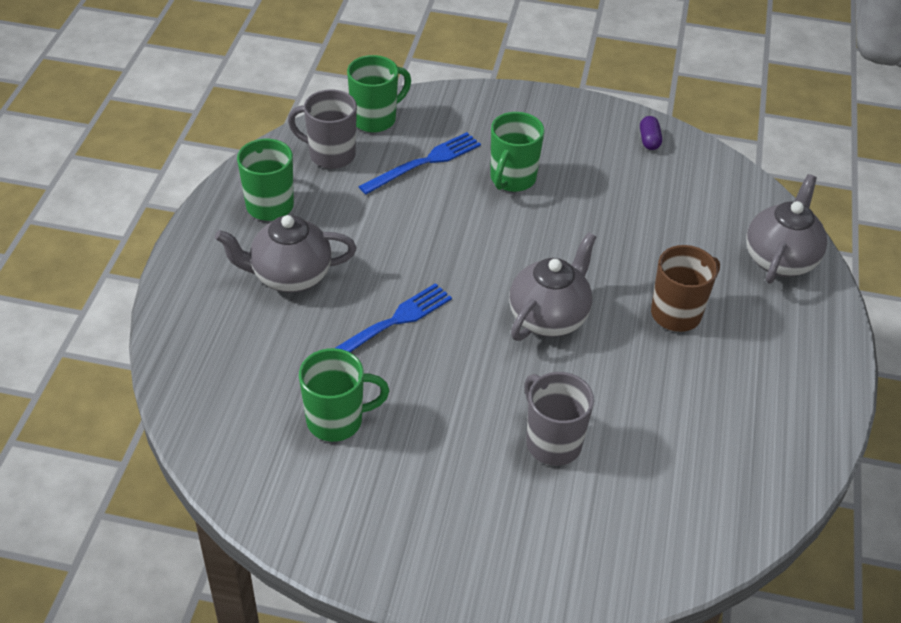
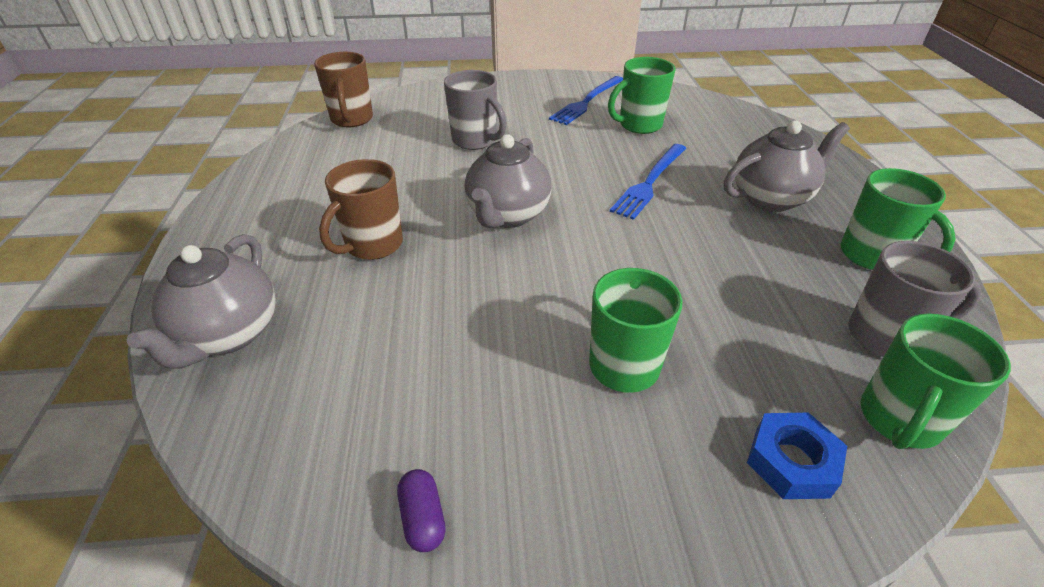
camera: 165 degrees right, 5 degrees down
blue fork [358,132,481,194] -> blue fork moved to [549,76,623,125]
none -> brown mug [314,52,373,127]
none -> blue nut [747,413,847,499]

